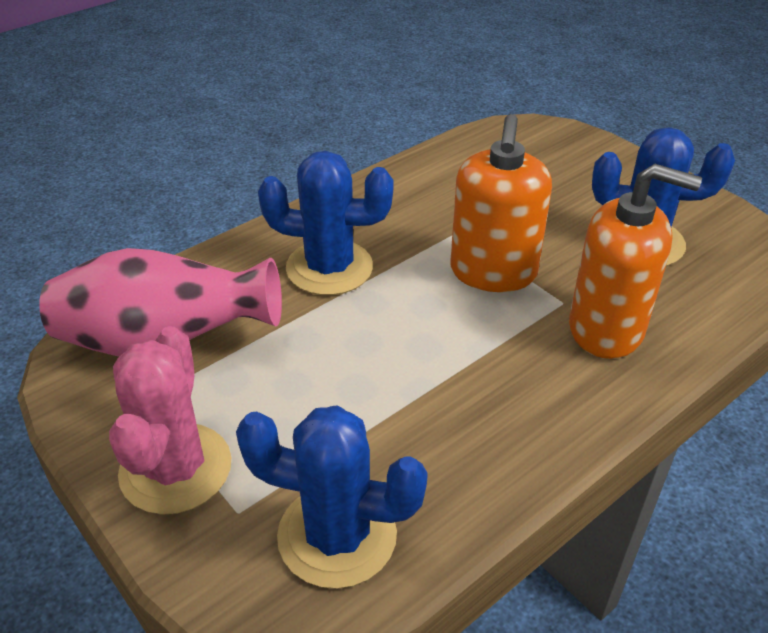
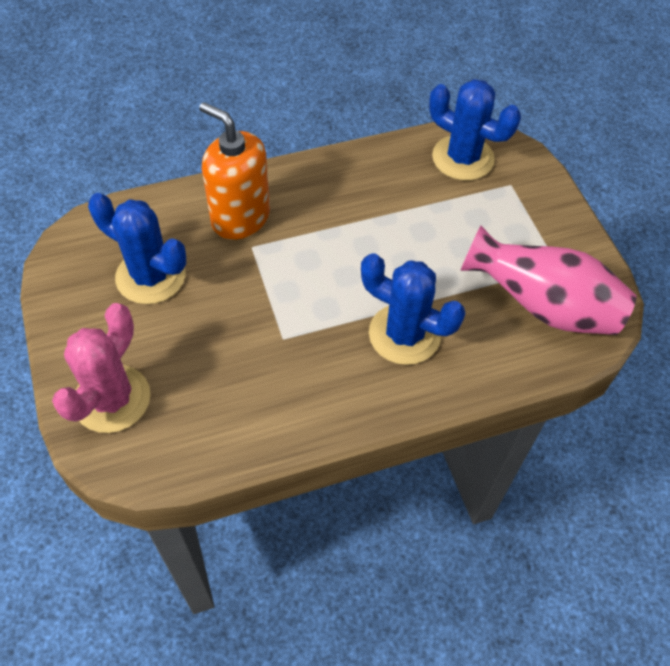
camera: 160 degrees left, 15 degrees up
pink cactus [109,326,231,515] -> pink cactus moved to [52,303,151,433]
orange soap dispenser [450,114,552,292] -> none

